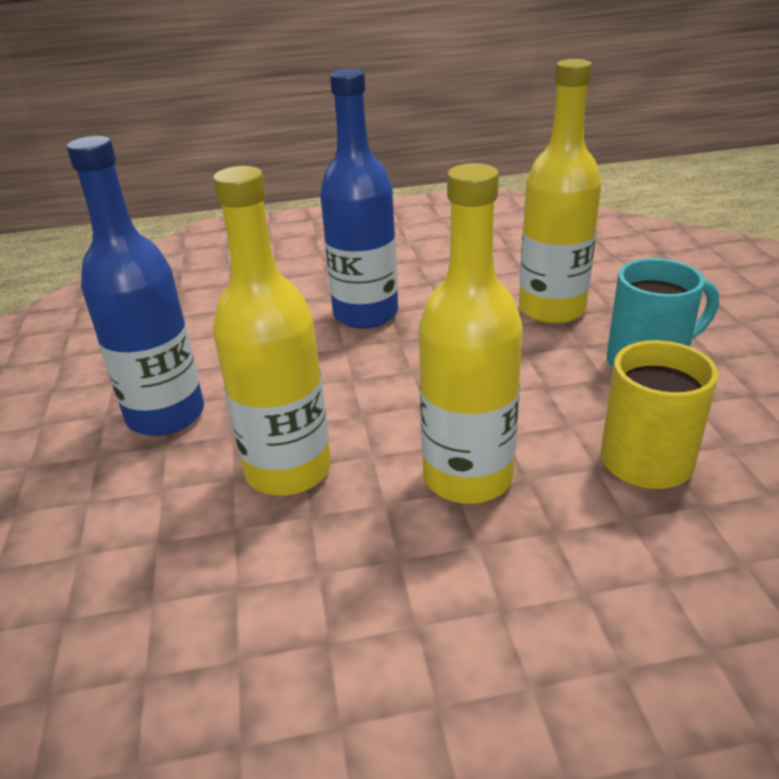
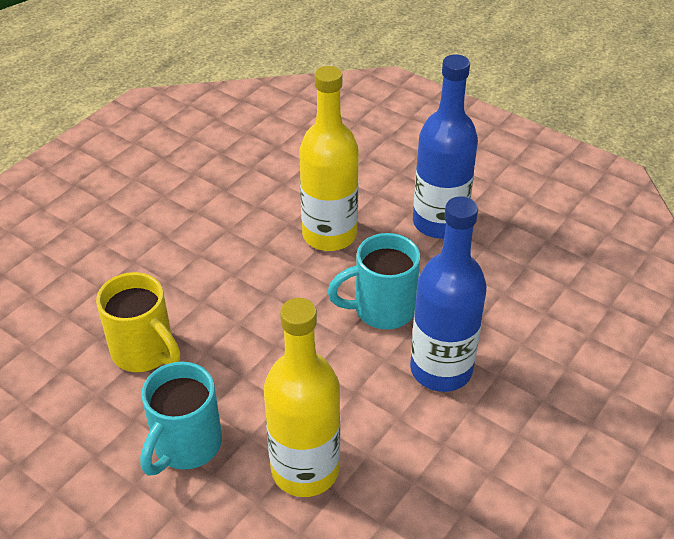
camera: 135 degrees right, 10 degrees up
yellow bottle [419,163,523,504] -> none
none -> turquoise mug [328,233,420,329]

